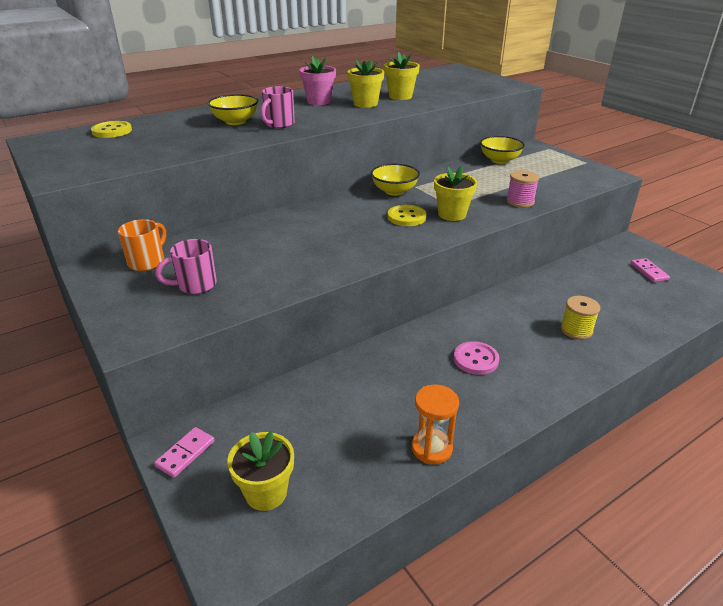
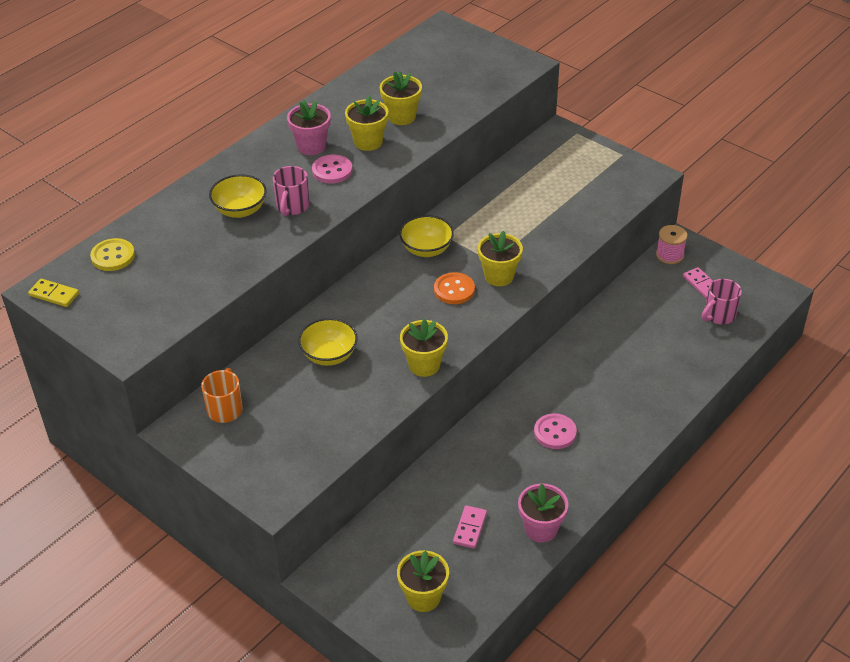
camera: 15 degrees left, 10 degrees up
pink domino [154,427,214,478] -> pink domino moved to [453,505,487,549]
pink mug [155,239,217,294] -> pink mug moved to [702,279,742,324]
yellow button [388,205,426,226] -> orange button [434,272,475,304]
orange hourglass [412,385,459,464] -> pink flower pot [518,483,568,543]
yellow bowl [480,136,525,164] -> yellow bowl moved to [298,318,358,366]
pink spool [506,170,539,208] -> pink spool moved to [656,225,688,264]
yellow spool [560,296,600,340] -> none
none -> yellow domino [28,279,79,307]
none -> pink button [312,155,352,184]
none -> yellow flower pot [400,319,448,377]

